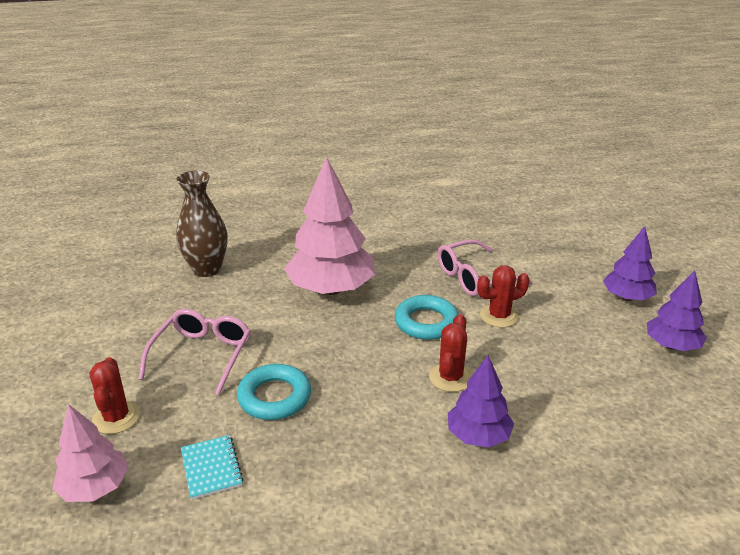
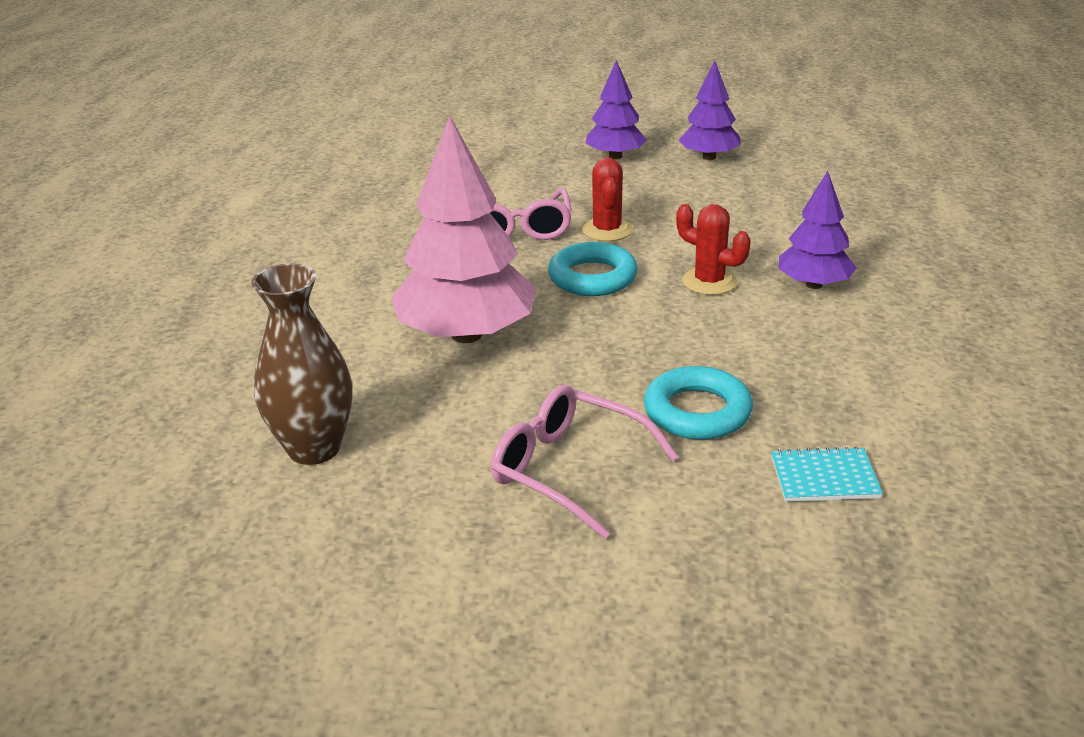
camera: 70 degrees left, 0 degrees up
pink tree [52,404,129,502] -> none
red cactus [90,357,140,434] -> none

